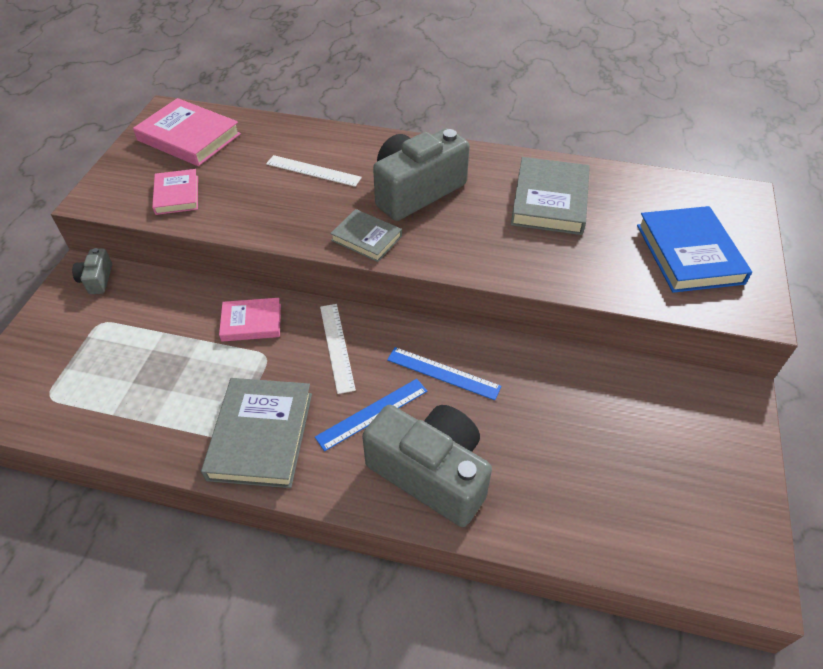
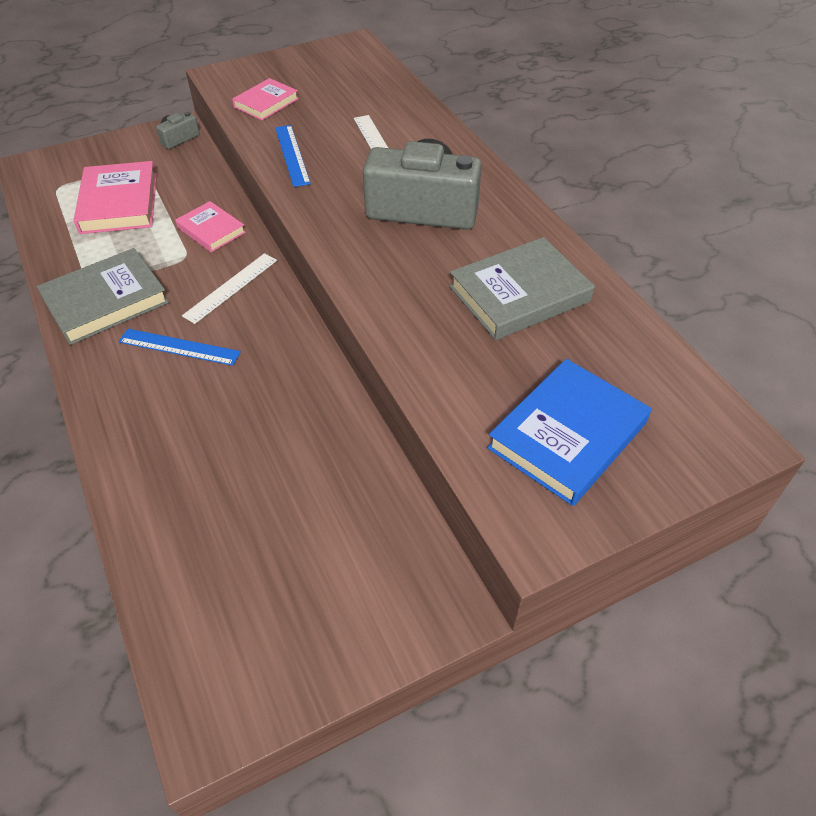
camera: 50 degrees right, 0 degrees up
pink book [133,98,241,166] -> pink book moved to [74,161,157,234]
grey book [330,209,402,262] -> none
grey camera [362,405,492,527] -> none
blue ruler [387,347,501,400] -> blue ruler moved to [275,125,311,187]

